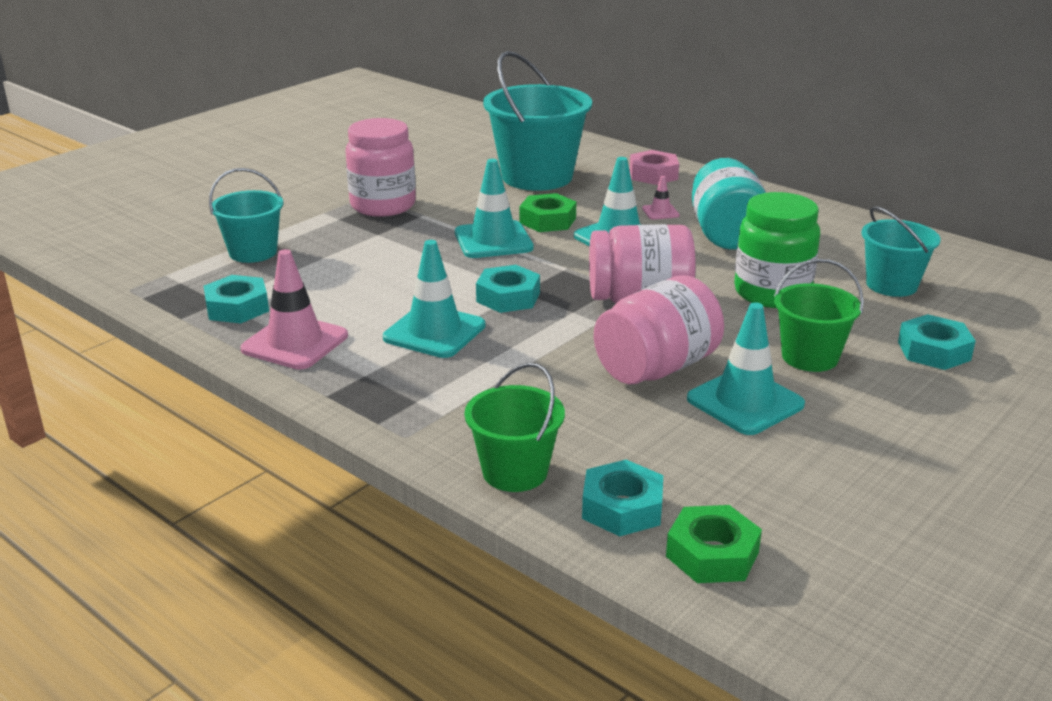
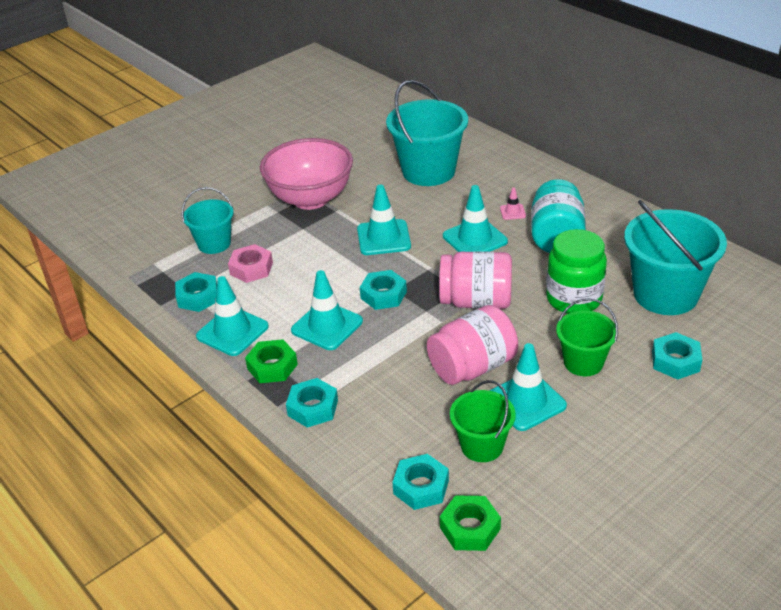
camera: 10 degrees right, 10 degrees up
pink traffic cone [240,249,348,370] -> turquoise traffic cone [196,276,269,356]
pink jar [346,118,416,217] -> pink bowl [260,138,353,210]
green bucket [465,362,565,492] -> green bucket moved to [450,380,516,462]
green nut [519,193,576,232] -> green nut moved to [245,339,298,383]
pink nut [630,150,679,185] -> pink nut moved to [228,244,273,283]
turquoise bucket [862,206,941,297] -> turquoise bucket [624,200,727,315], size x1.73
none -> turquoise nut [286,378,338,428]

